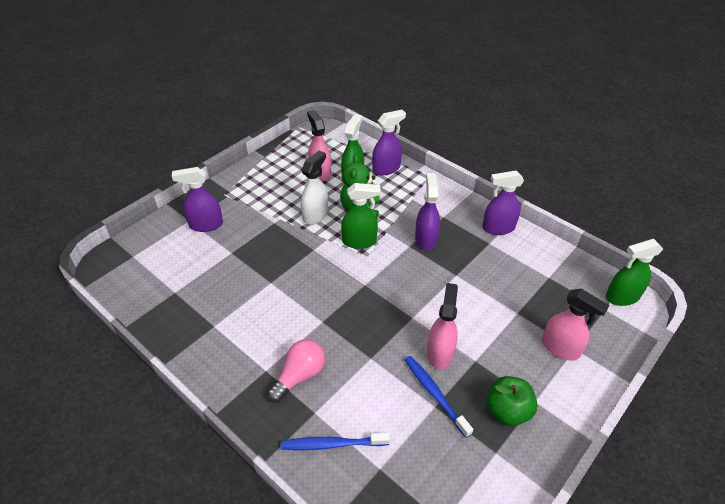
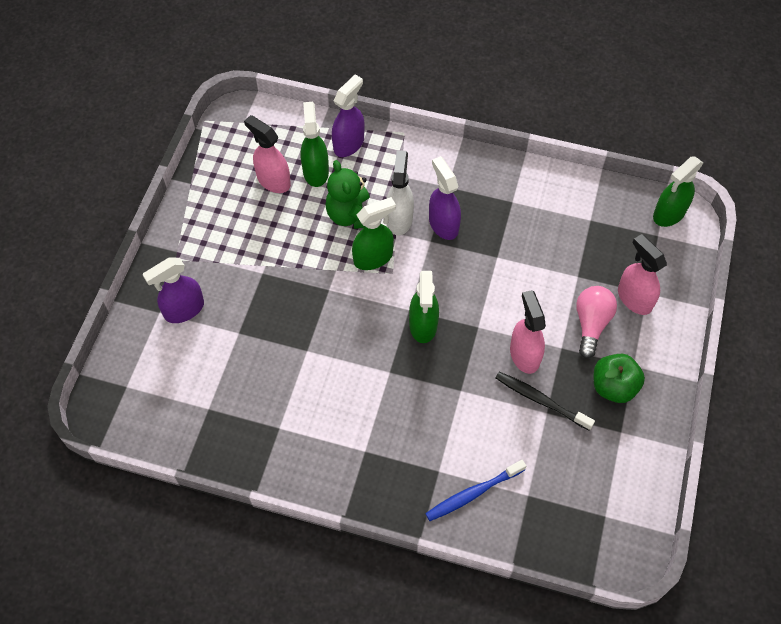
camera: 25 degrees left, 15 degrees up
pink light bulb [267,339,325,402] -> pink light bulb moved to [576,286,617,359]
white spray bottle [301,151,328,225] -> white spray bottle moved to [386,150,414,236]
blue toothbrush [405,356,473,438] -> black toothbrush [496,372,595,431]
purple spray bottle [482,171,524,235] -> none
pink spray bottle [542,289,610,361] -> pink spray bottle turned 135 degrees counterclockwise [618,234,667,315]
none -> green spray bottle [409,271,439,343]

